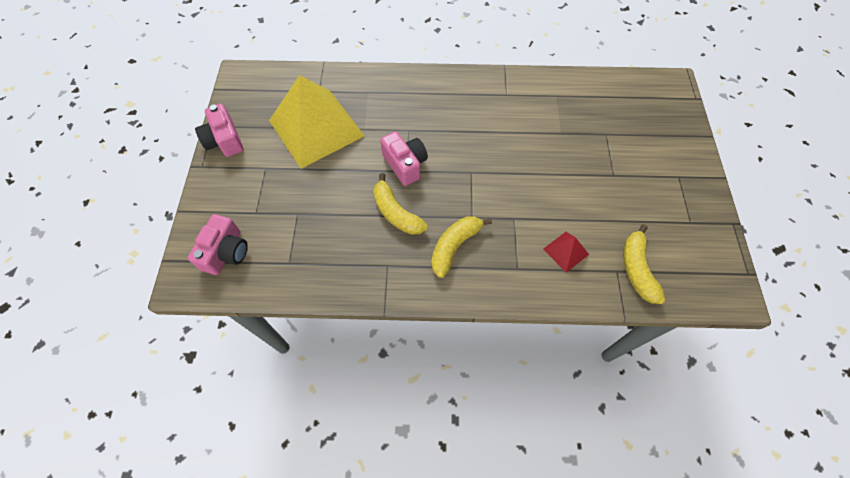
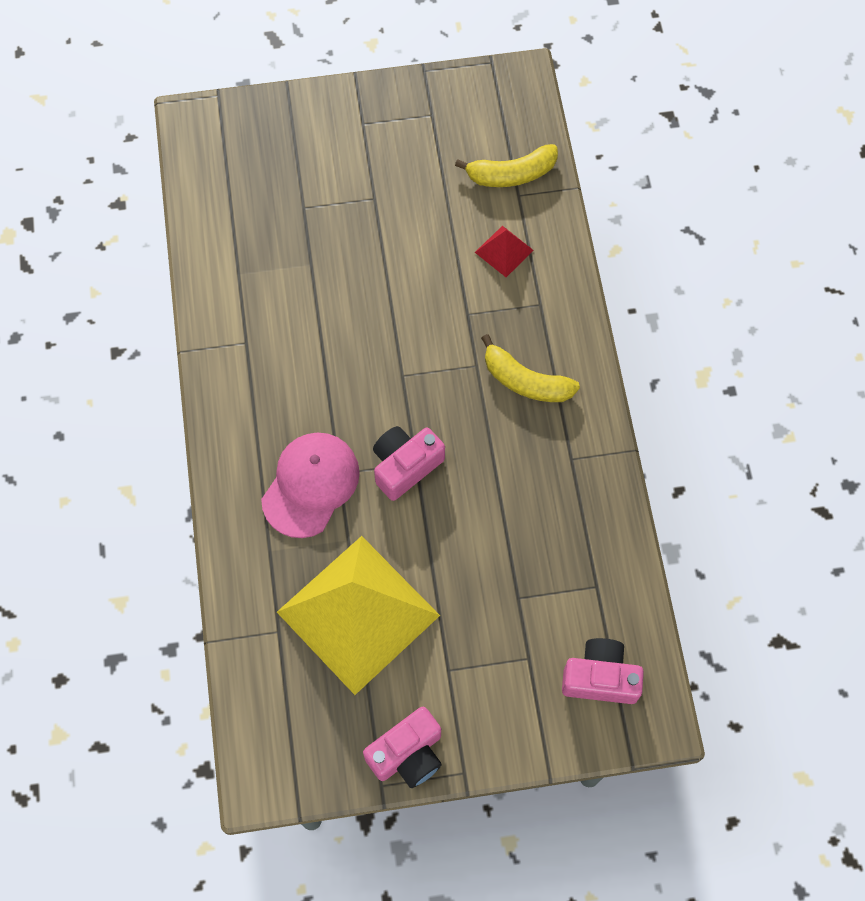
camera: 100 degrees left, 5 degrees up
yellow banana [373,173,428,235] -> none
none -> pink cap [261,433,360,538]

